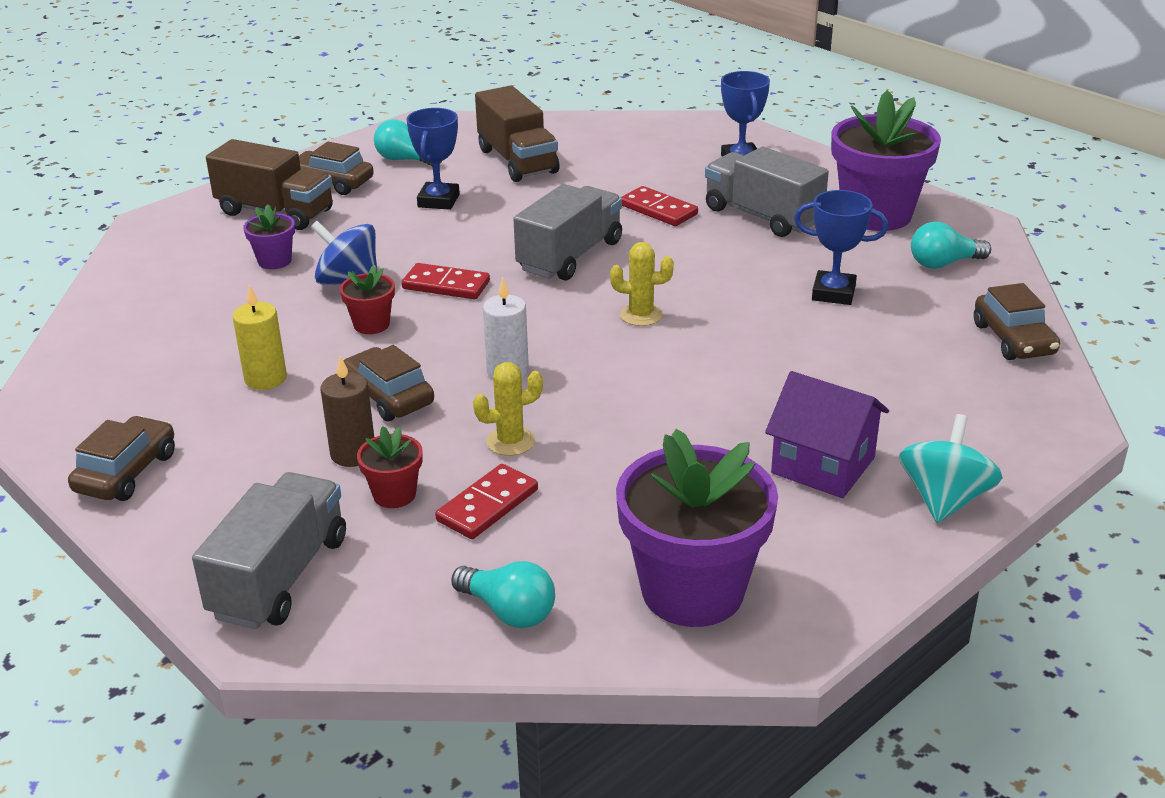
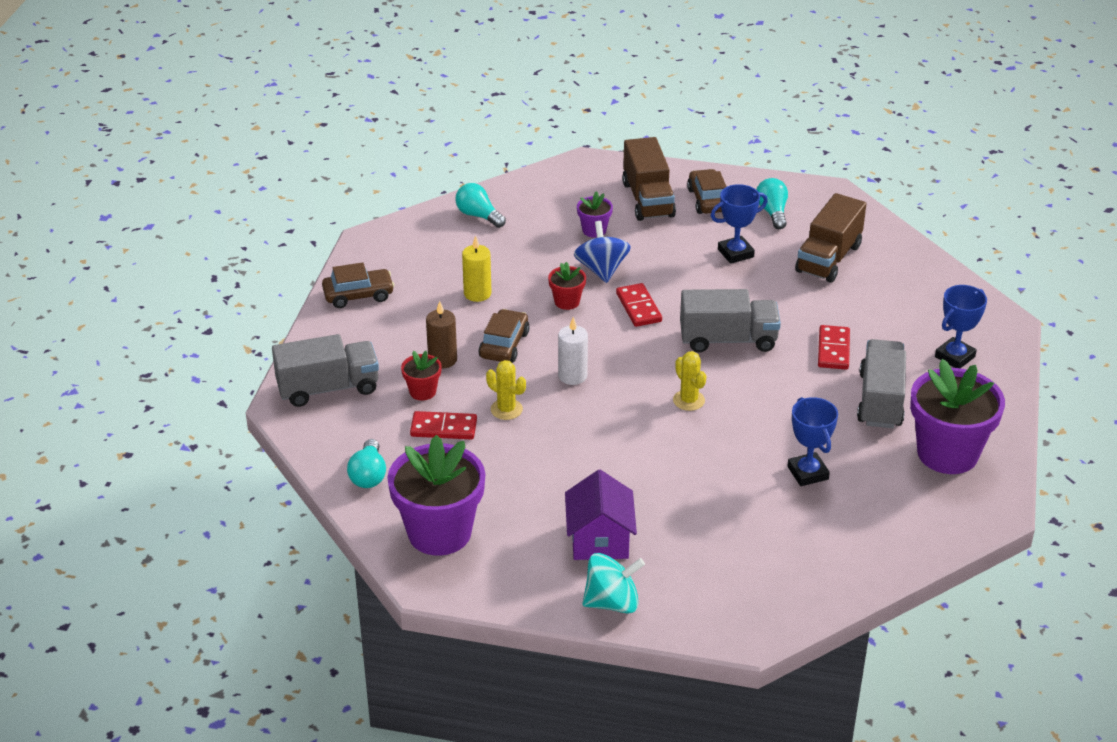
camera: 55 degrees right, 5 degrees up
turquoise light bulb [911,222,991,269] -> turquoise light bulb moved to [455,183,506,228]
brown car [974,283,1060,360] -> none

